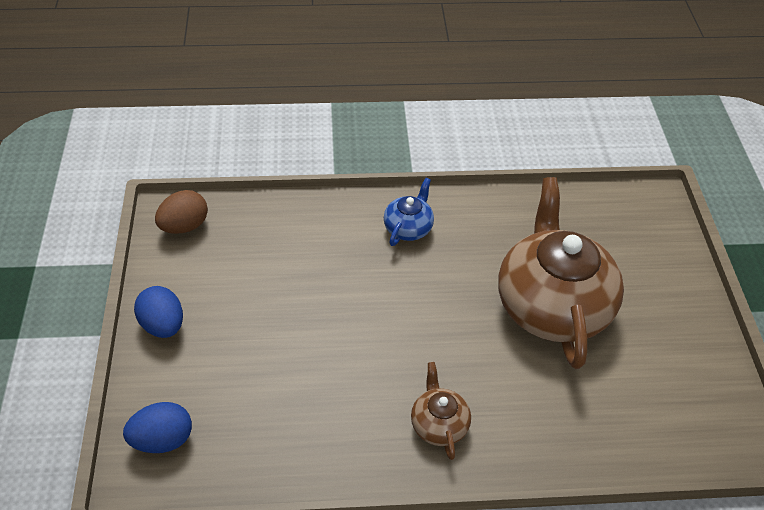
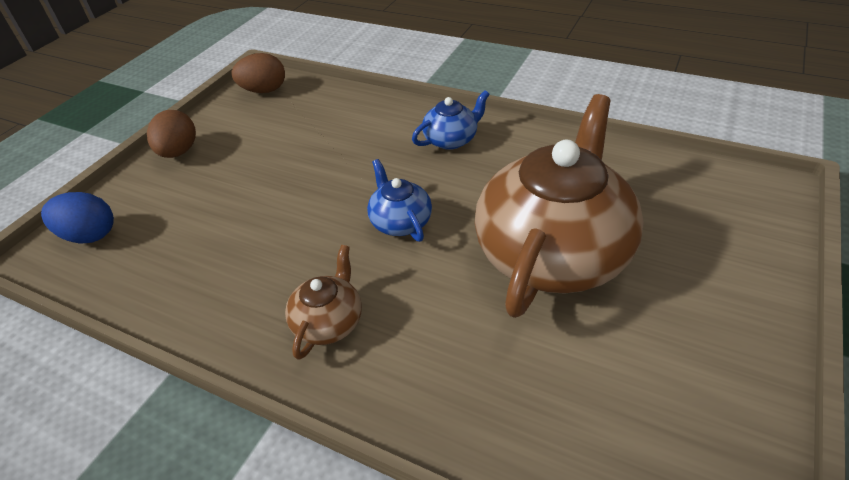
camera: 35 degrees right, 5 degrees down
blue egg [134,286,183,338] -> brown egg [147,110,196,158]
none -> blue teapot [367,159,432,242]

